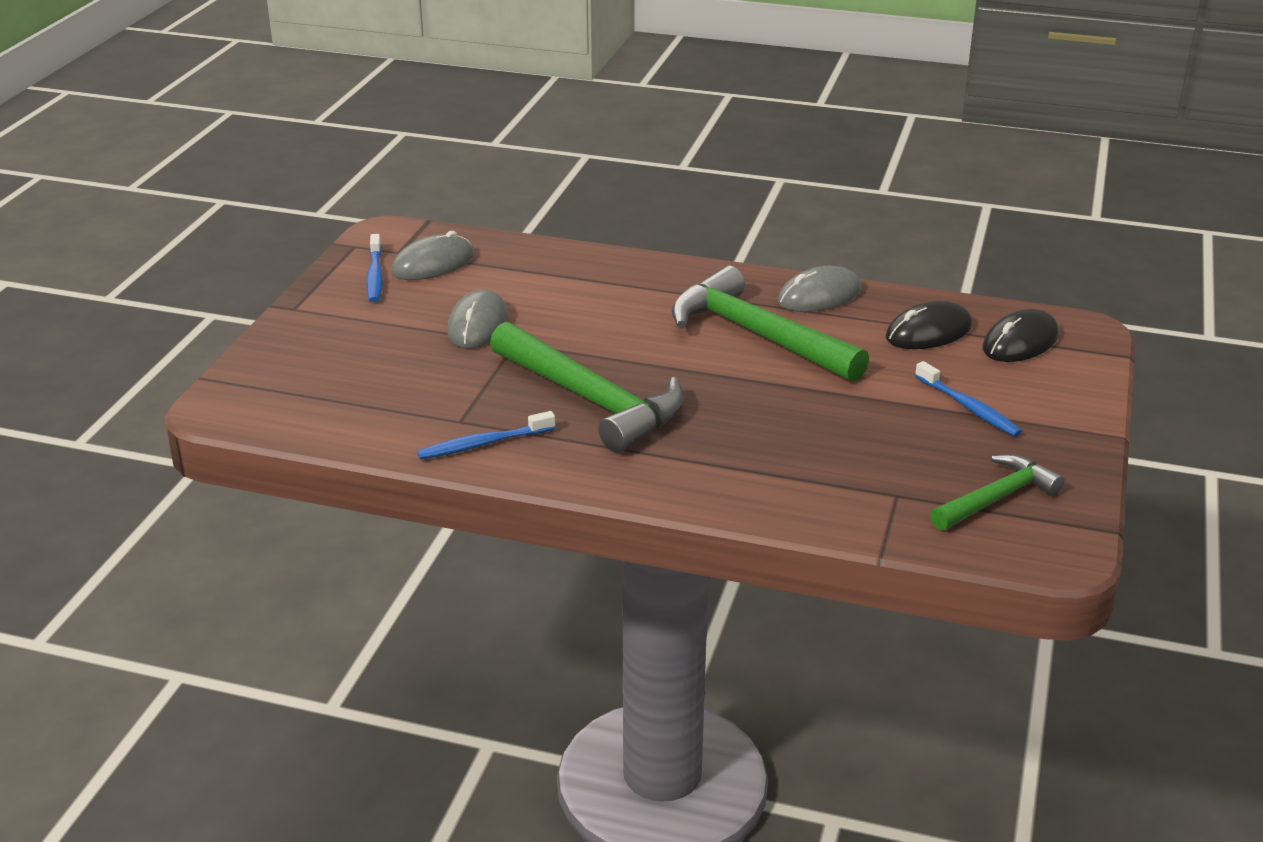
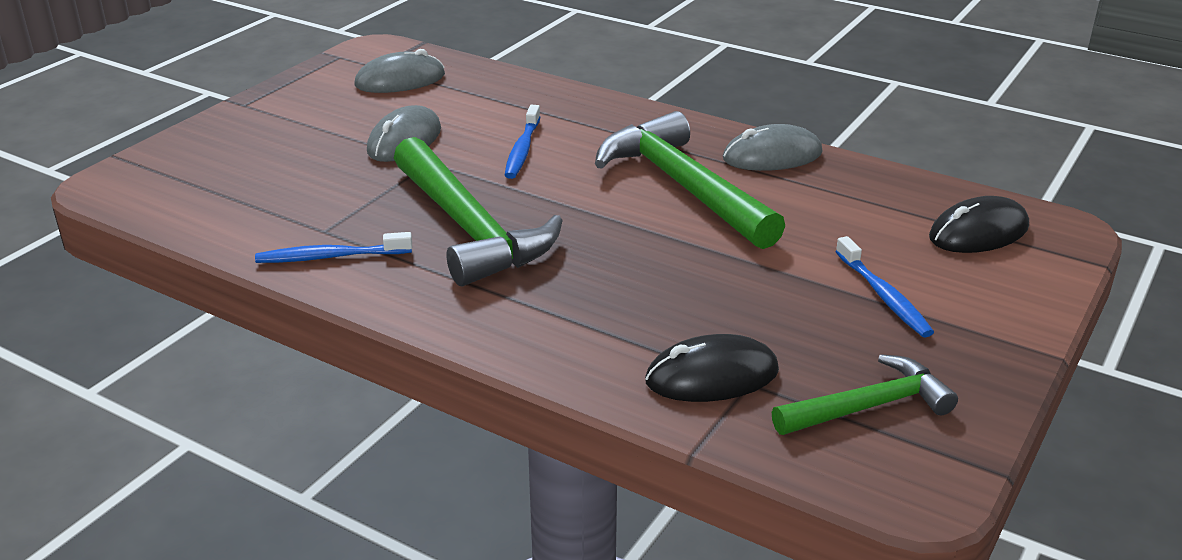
camera: 15 degrees right, 0 degrees up
blue toothbrush [366,234,383,302] -> blue toothbrush moved to [505,105,540,179]
black mouse [886,301,972,349] -> black mouse moved to [645,334,779,402]

